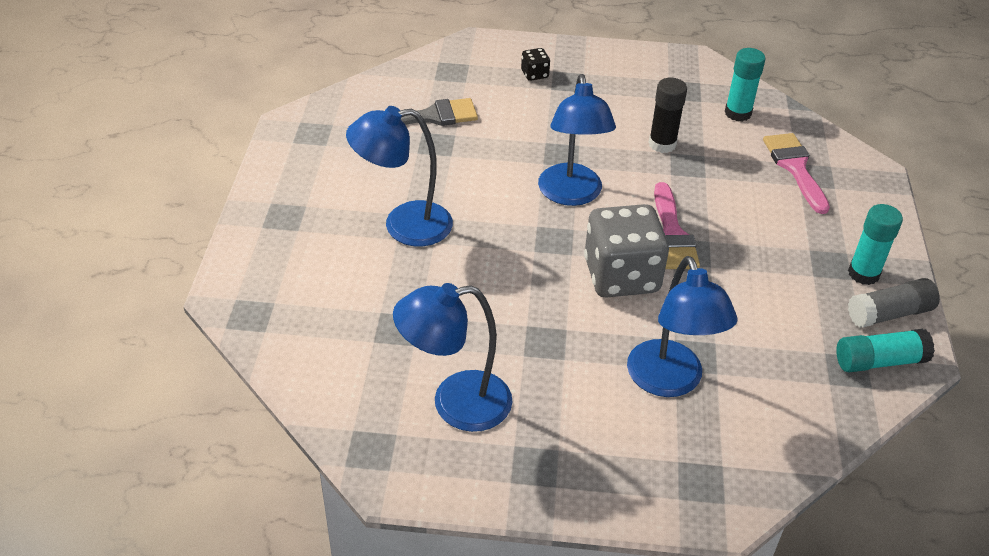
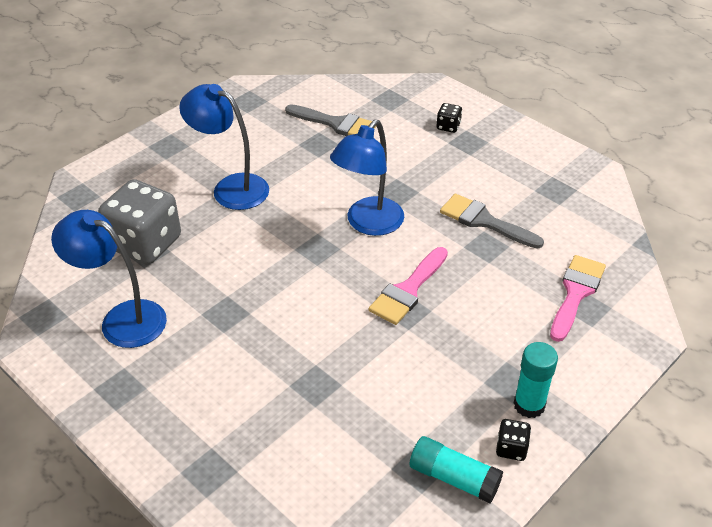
camera: 40 degrees right, 0 degrees up
grey dice [584,204,669,298] -> grey dice moved to [98,179,181,265]
blue lamp [627,256,738,397] -> none
black glue stick [649,78,687,153] -> grey brush [440,194,544,249]
turquoise glue stick [725,48,766,122] -> none
grey glue stick [848,278,940,328] -> black dice [496,419,531,461]

